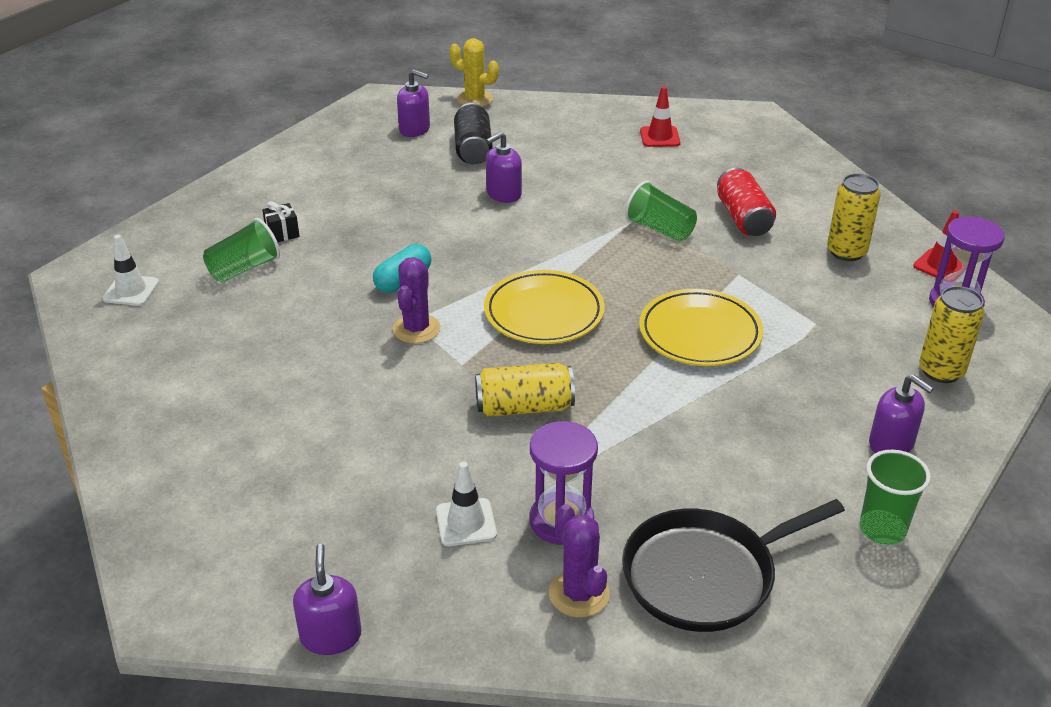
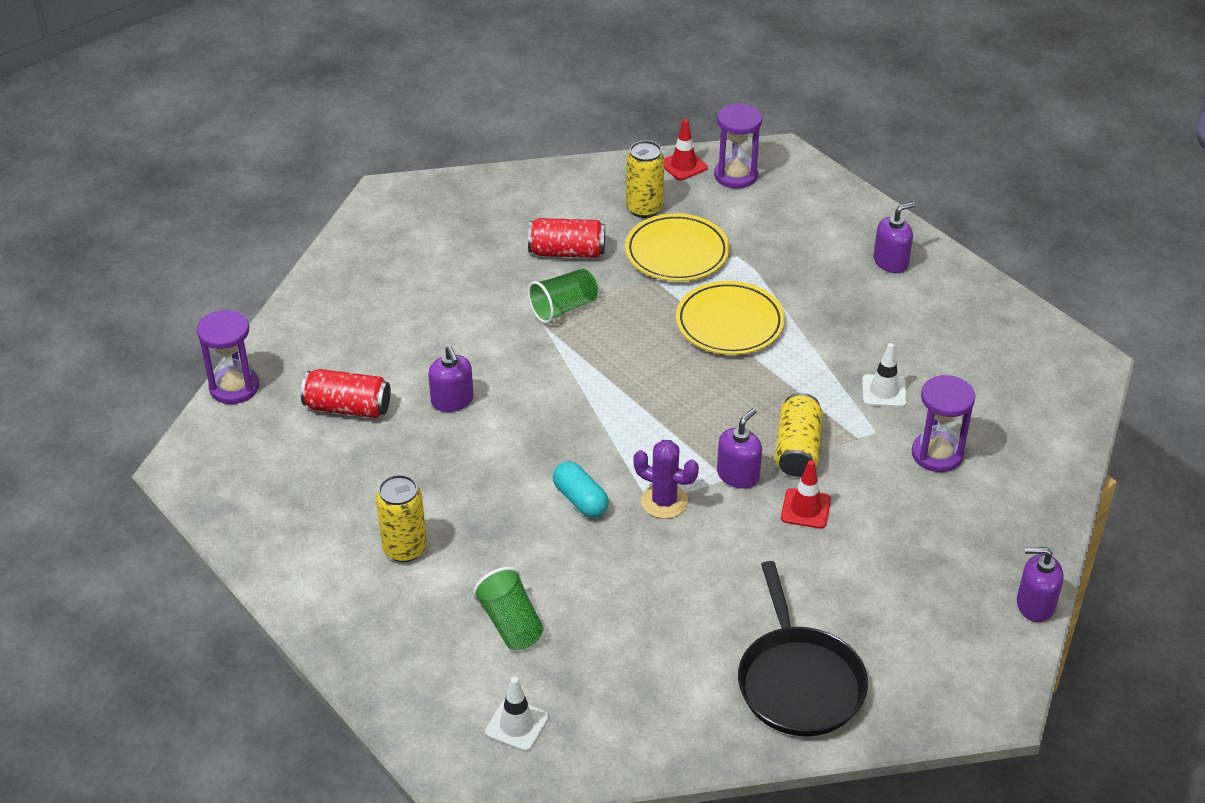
camera: 75 degrees left, 5 degrees up
black gift [262,201,300,242] -> none
purple soap dispenser [397,69,430,137] -> purple soap dispenser moved to [717,408,762,489]
white traffic cone [436,462,497,546] -> white traffic cone moved to [862,343,907,407]
yellow cactus [449,38,499,107] -> purple hourglass [197,309,259,404]
black can [454,103,493,164] -> red can [301,369,391,418]
yellow plate [484,270,605,344] -> yellow plate moved to [625,213,730,281]
purple cactus [549,504,610,617] -> none
black pan [622,499,845,632] -> black pan moved to [738,561,868,736]
red traffic cone [640,86,680,147] -> red traffic cone moved to [781,460,831,529]
green cup [859,450,931,545] -> none
yellow can [919,286,985,383] -> yellow can moved to [376,475,427,562]

